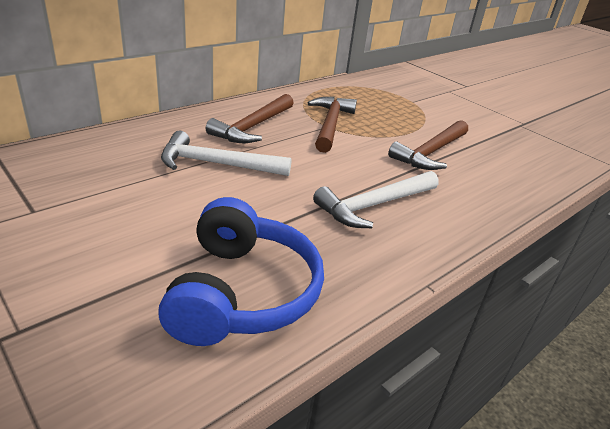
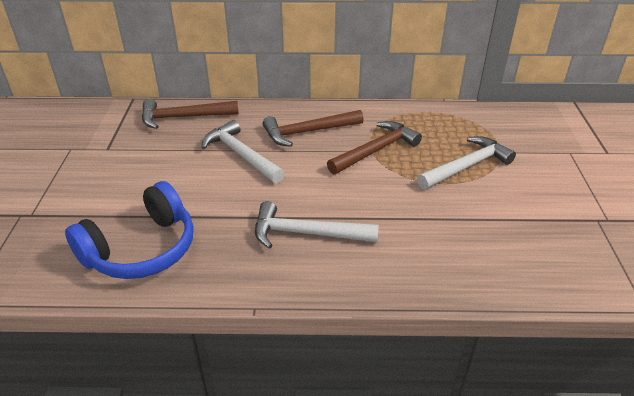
camera: 45 degrees right, 5 degrees up
brown hammer [388,120,468,170] -> brown hammer moved to [142,99,239,129]
none -> white hammer [417,136,516,189]

